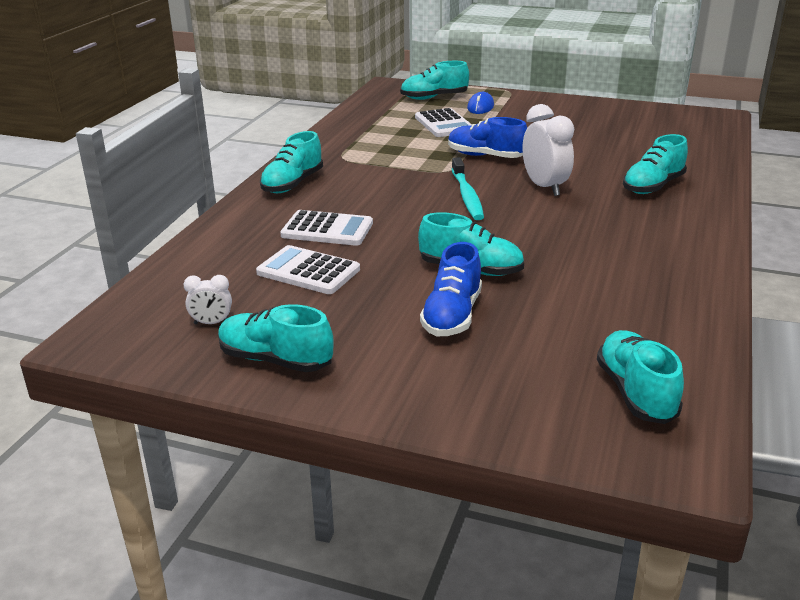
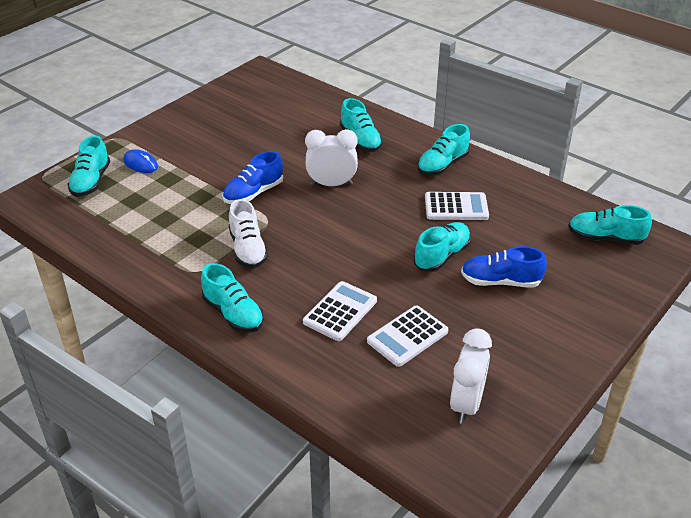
camera: 70 degrees left, 10 degrees up
white clock [184,275,232,324] -> white clock [450,328,492,424], size x1.94
turquoise shoe [218,304,334,372] -> turquoise shoe moved to [417,124,470,175]
white calculator [415,108,472,137] -> white calculator moved to [425,192,489,220]
blue shoe [420,242,482,336] -> blue shoe turned 150 degrees clockwise [461,246,547,288]
turquoise toothbrush [452,157,484,220] -> none
none -> white shoe [229,199,268,269]

